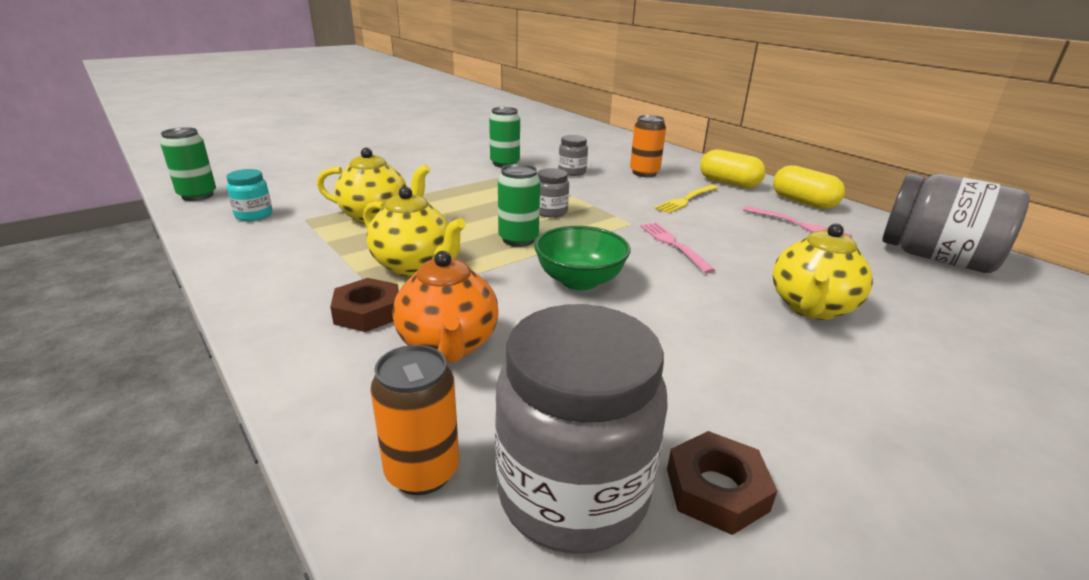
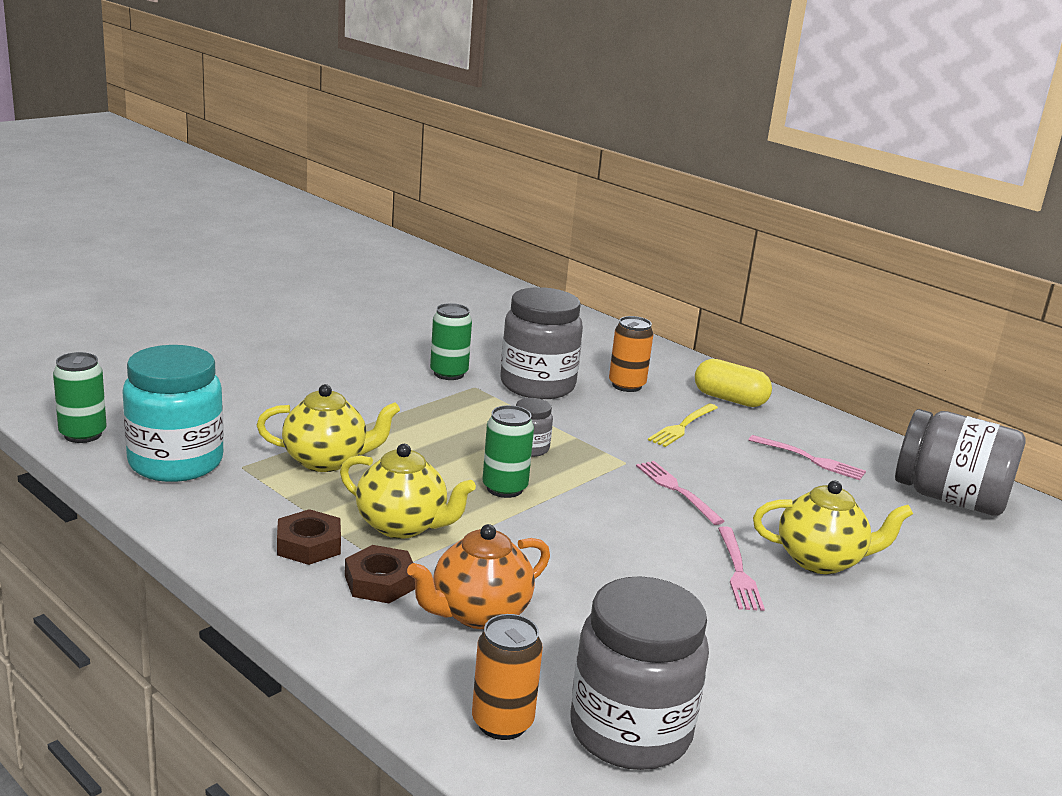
camera: 10 degrees left, 5 degrees down
turquoise jar [226,169,272,221] -> turquoise jar [122,345,224,482], size x2.13
orange teapot [393,251,499,363] -> orange teapot turned 75 degrees clockwise [407,524,550,629]
green bowl [534,226,630,291] -> none
grey jar [558,135,588,176] -> grey jar [500,287,583,399], size x2.13
brown nut [667,431,777,535] -> brown nut moved to [277,509,341,565]
yellow capsule [773,165,845,209] -> none
yellow teapot [773,223,873,320] -> yellow teapot turned 105 degrees counterclockwise [753,481,913,574]
none -> pink fork [718,526,765,611]

